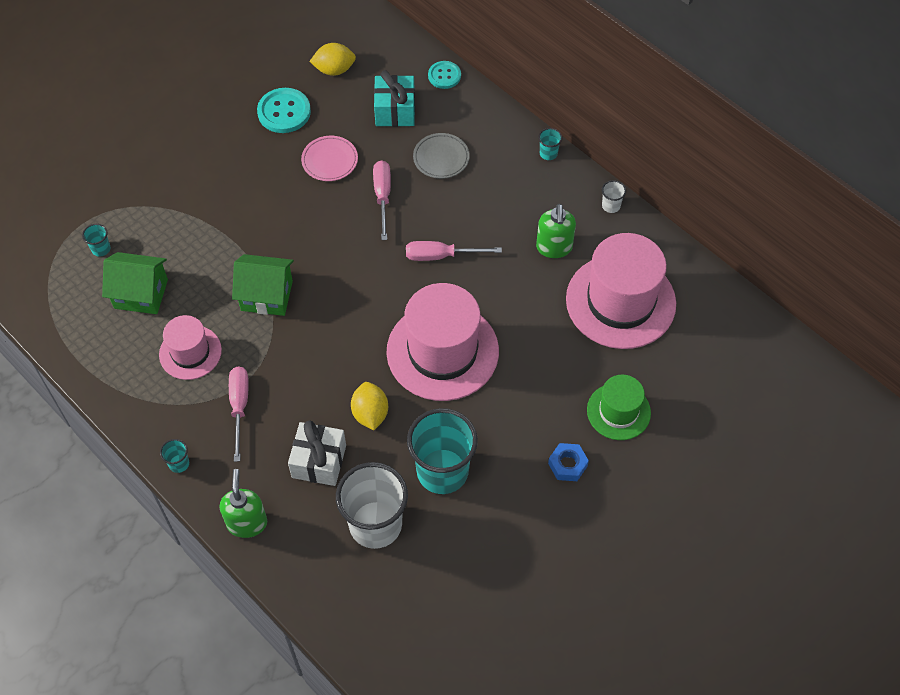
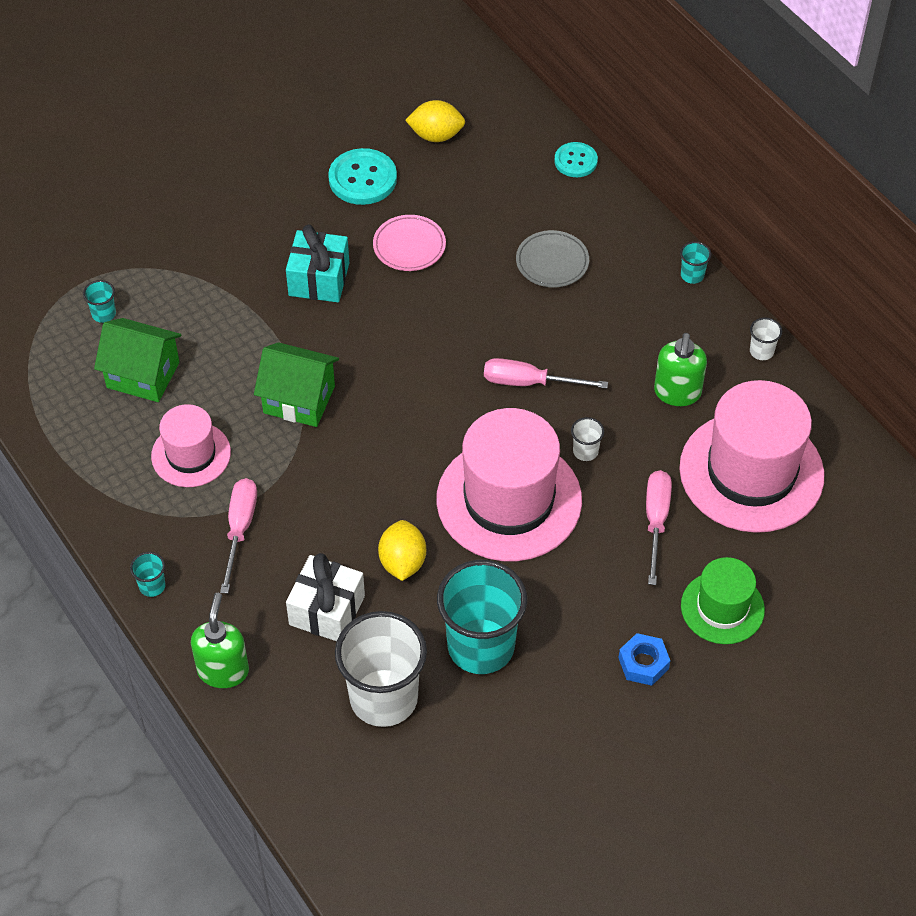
camera: 10 degrees right, 5 degrees down
pink screwdriver [373,160,391,240] -> pink screwdriver moved to [646,470,672,585]
turquoise gift [374,70,415,127] -> turquoise gift moved to [286,225,349,302]
none -> white cup [571,417,604,461]

